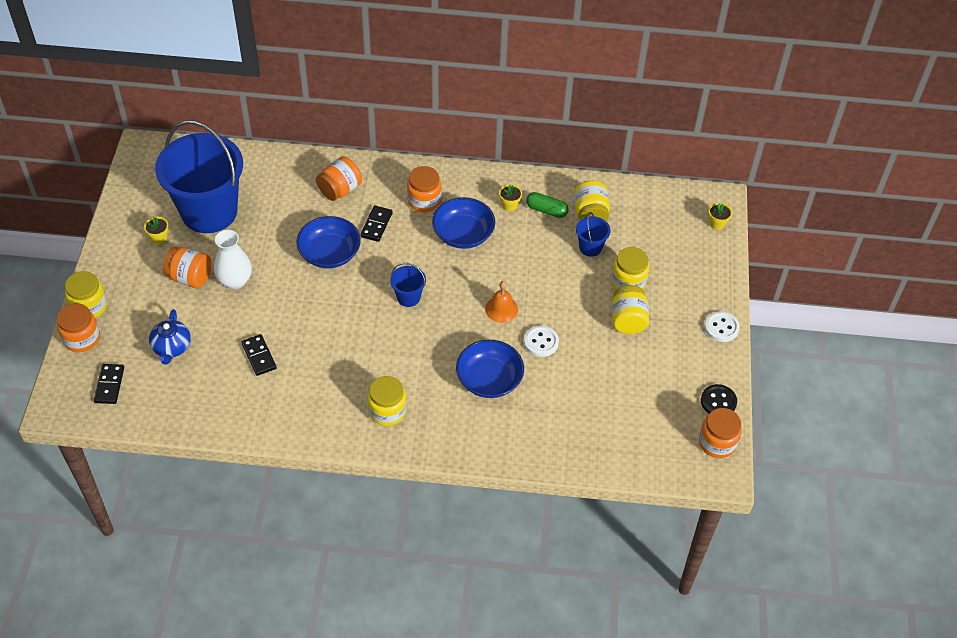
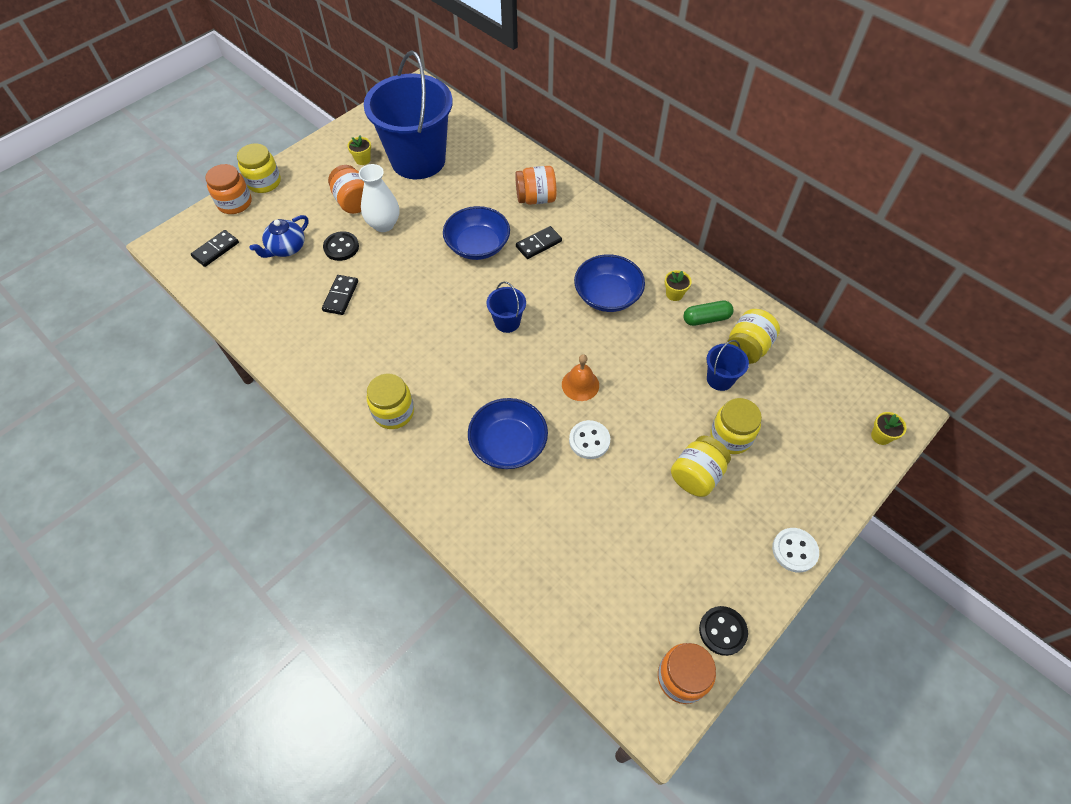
camera: 40 degrees right, 5 degrees up
orange jar [407,166,442,212] -> none
green capsule [526,192,569,218] -> green capsule turned 75 degrees counterclockwise [683,300,734,326]
none -> black button [323,231,359,261]

